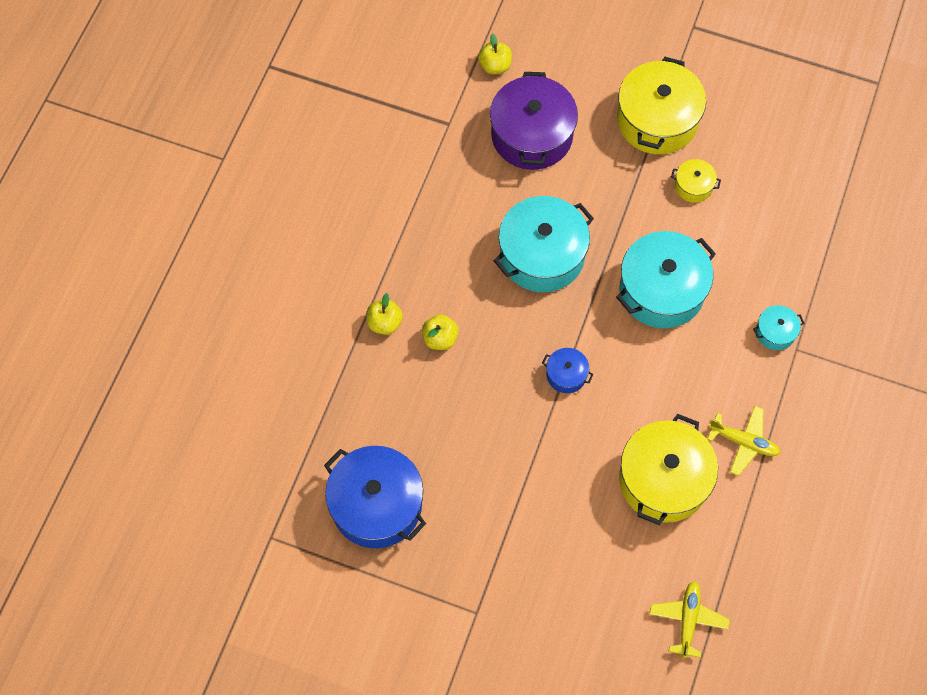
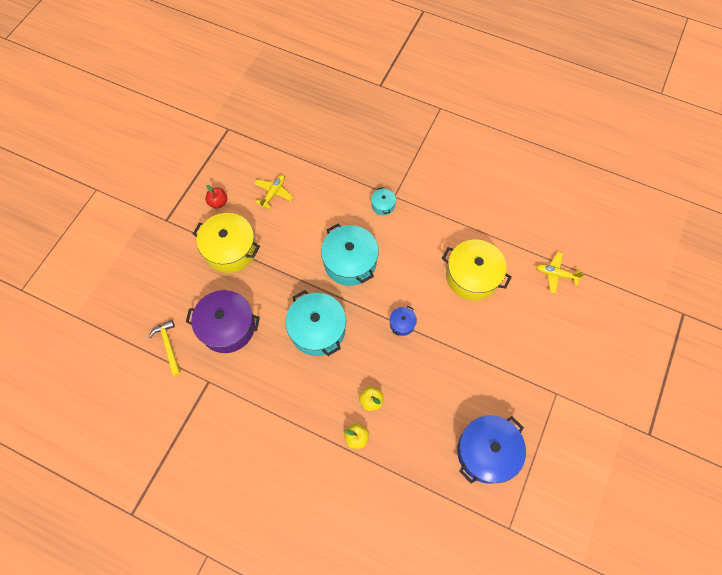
camera: 85 degrees left, 0 degrees up
yellow apple [478,33,512,74] -> yellow hammer [149,320,181,376]
yellow pot [671,159,721,203] -> none
yellow plane [707,406,781,476] -> yellow plane moved to [254,175,293,209]
none -> red apple [205,185,227,209]

